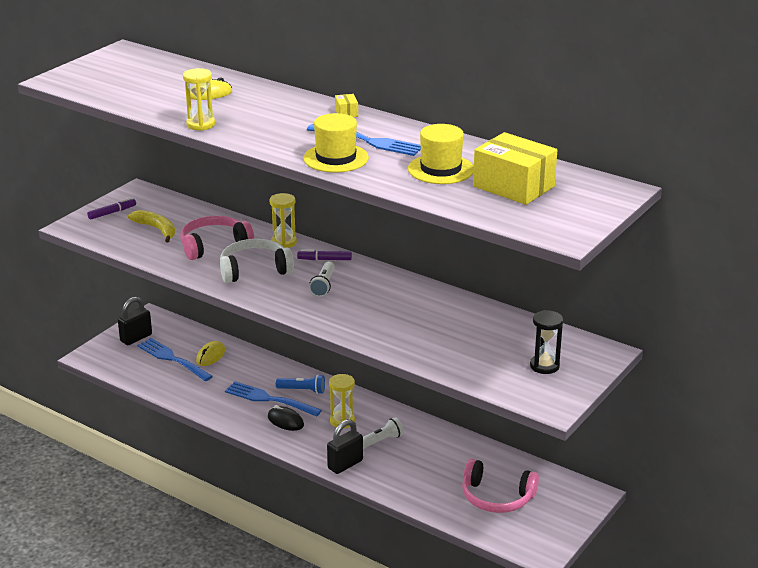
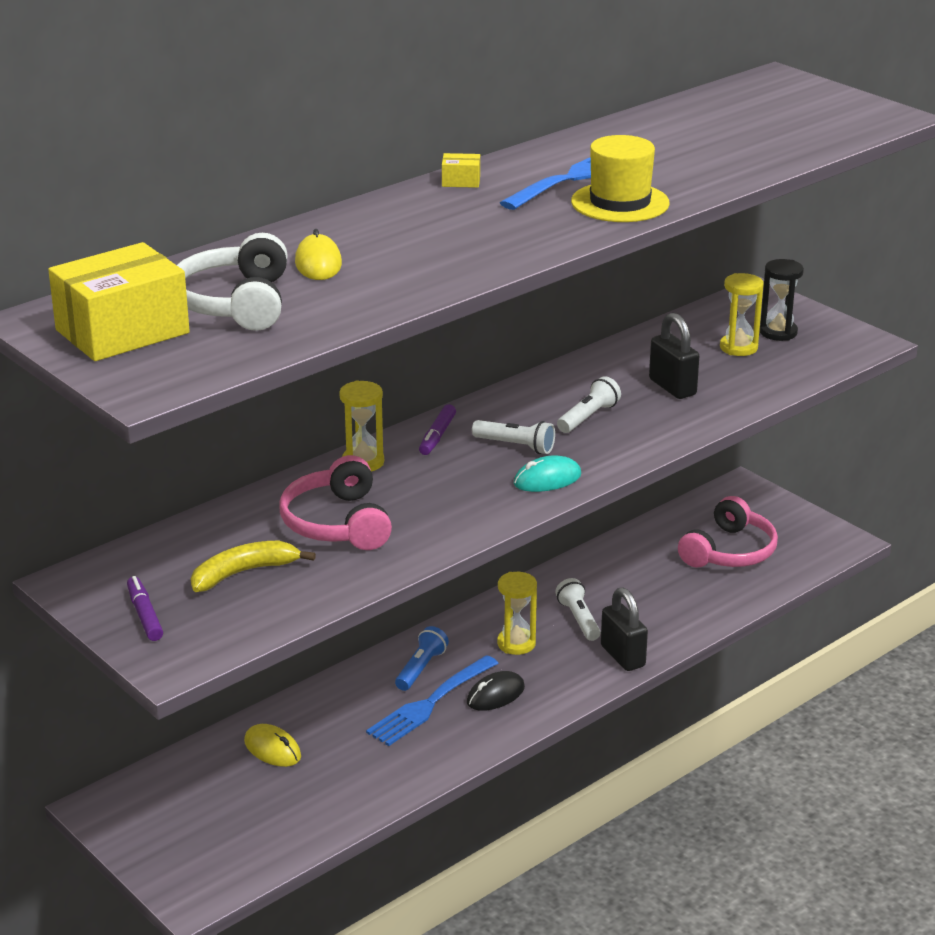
camera: 75 degrees left, 0 degrees up
black padlock [118,297,152,345] -> black padlock moved to [649,313,699,399]
blue fork [137,338,213,381] -> none
yellow hourglass [183,68,215,131] -> yellow hourglass moved to [720,273,764,356]
white headphones [220,239,294,283] -> white headphones moved to [177,233,288,331]
yellow hat [408,124,474,184] -> none
yellow box [473,132,557,205] -> yellow box moved to [48,242,190,361]
none -> turquoise mouse [514,455,581,492]
none -> white flashlight [557,376,621,433]

